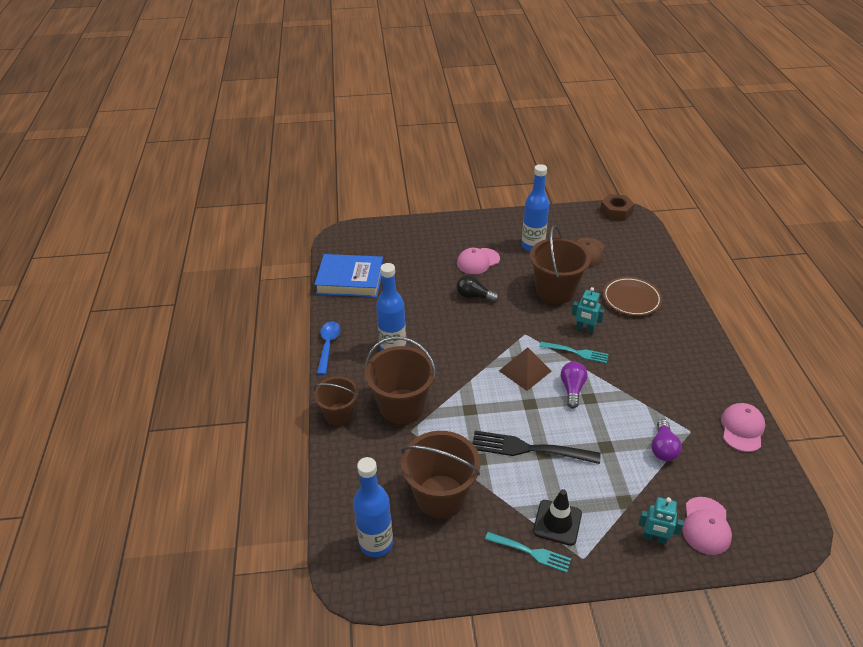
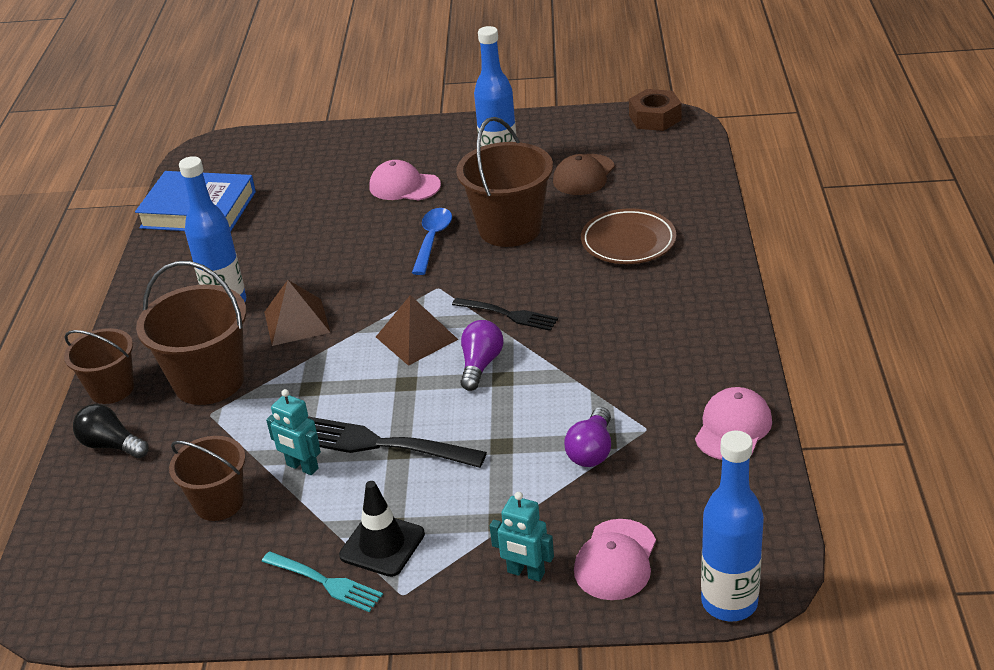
camera: 10 degrees right, 5 degrees down
blue spoon [317,321,341,375] -> blue spoon moved to [412,208,452,275]
blue bottle [353,457,393,557] -> blue bottle moved to [701,430,764,621]
brown bucket [401,431,480,519] -> brown bucket [169,436,246,521], size x0.63
black light bulb [456,275,499,302] -> black light bulb moved to [73,404,149,458]
pink cap [457,248,500,274] -> pink cap turned 45 degrees clockwise [370,160,441,201]
turquoise fork [539,342,609,363] -> black fork [452,298,558,331]
turquoise robot [571,287,605,333] -> turquoise robot moved to [266,389,321,475]
none -> brown pyramid [264,280,331,346]

